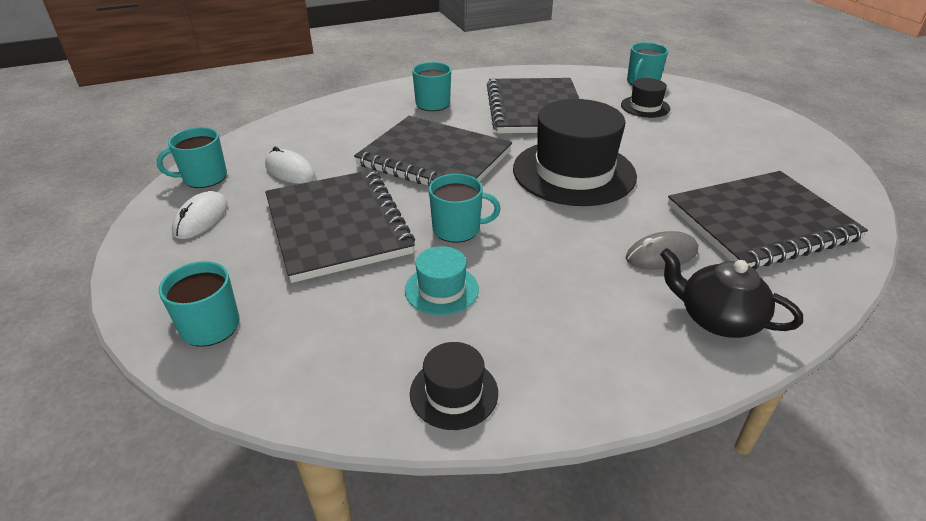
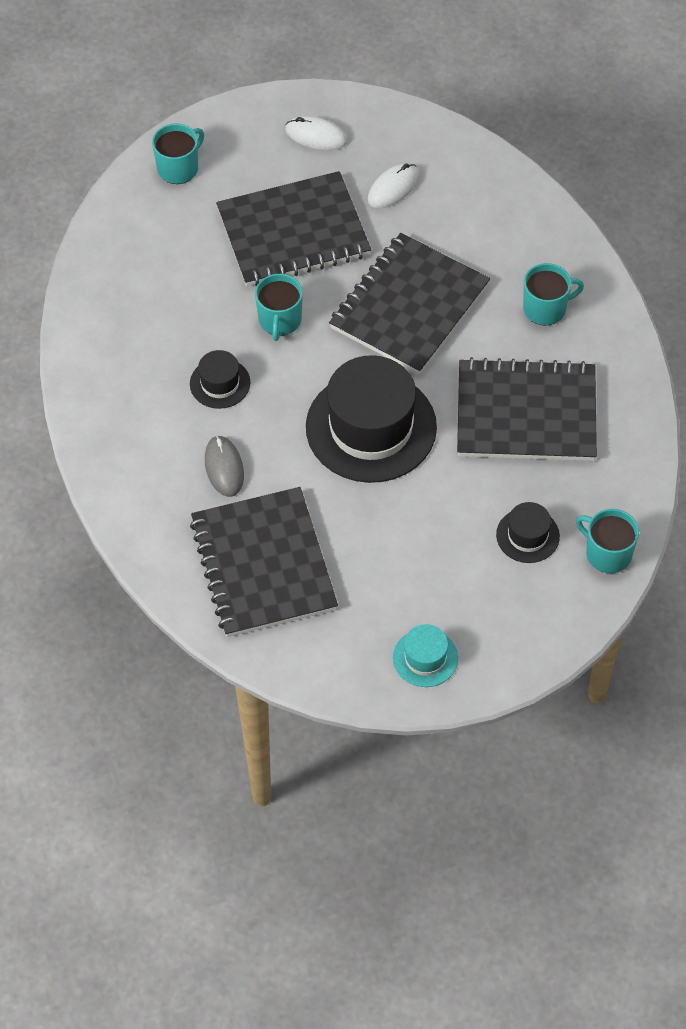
camera: 95 degrees right, 20 degrees up
turquoise mug [157,127,227,188] -> none
turquoise hat [405,246,479,315] -> turquoise hat moved to [393,624,458,687]
black hat [410,342,498,430] -> black hat moved to [190,350,250,409]
black teapot [660,248,803,338] -> none

